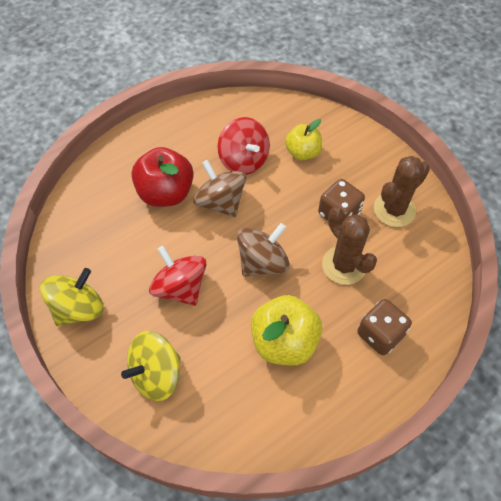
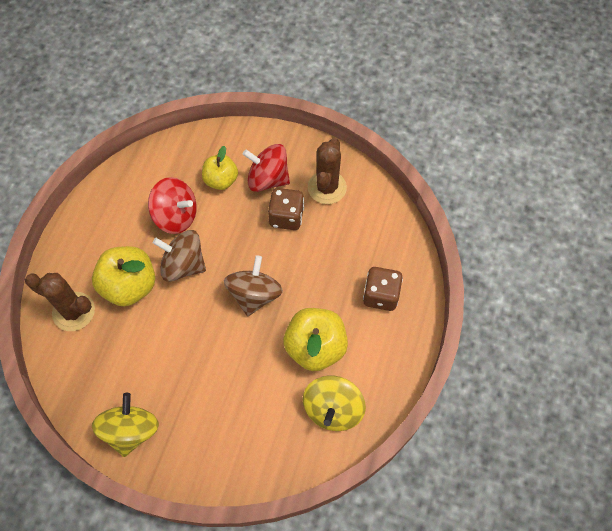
camera: 35 degrees left, 5 degrees up
yellow spinning top [121,331,181,401] -> yellow spinning top moved to [303,376,366,431]
red apple [131,147,194,207] -> yellow apple [92,246,155,307]
red spinning top [149,246,207,306] -> red spinning top moved to [243,144,290,192]
brown cactus [322,207,377,285] -> brown cactus moved to [25,273,95,331]

